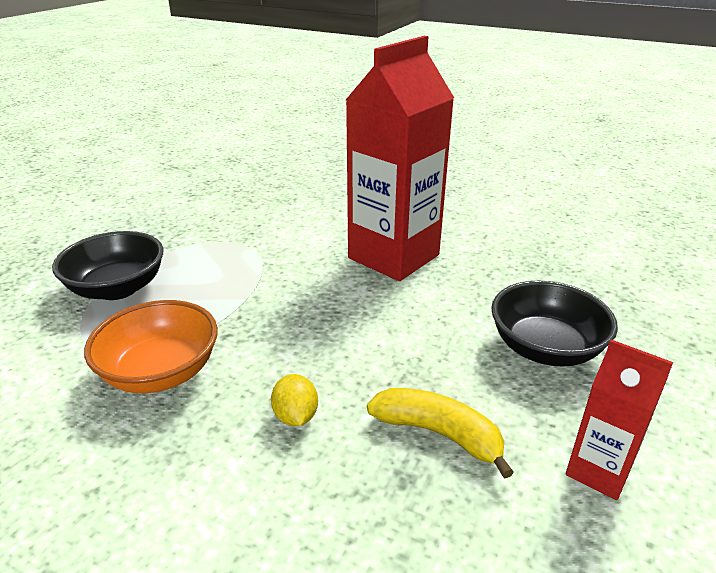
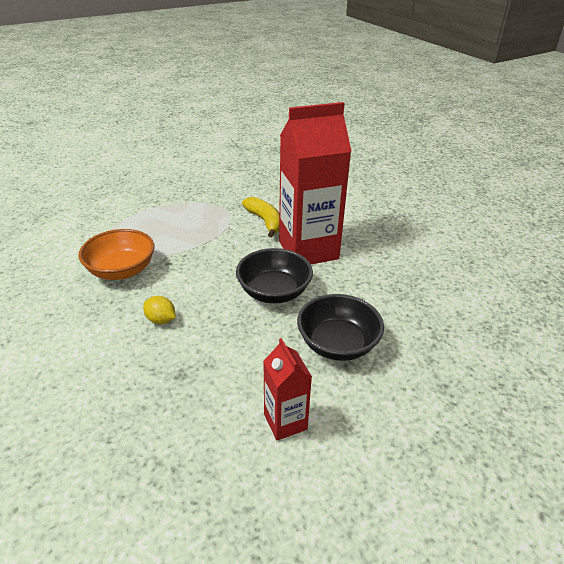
camera: 30 degrees right, 5 degrees up
black bowl [52,231,164,300] -> black bowl moved to [236,248,313,303]
yellow lemon [271,374,318,426] -> yellow lemon turned 75 degrees counterclockwise [143,296,175,324]
yellow banana [367,388,514,479] -> yellow banana moved to [242,197,279,237]

